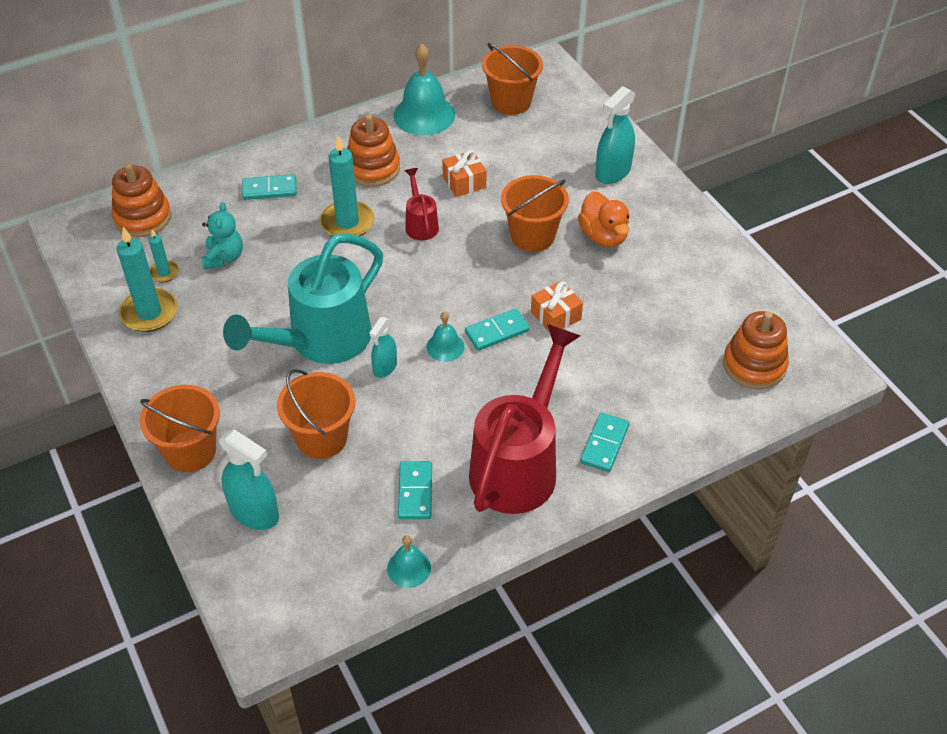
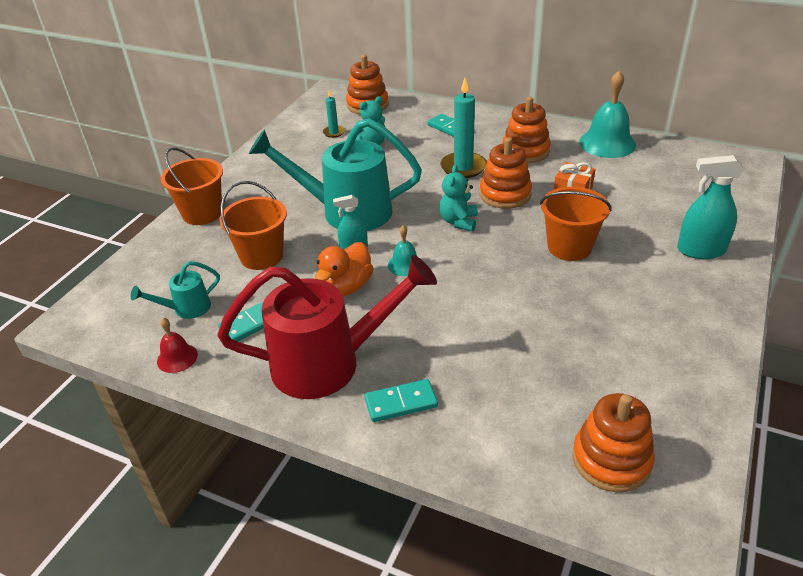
camera: 55 degrees right, 10 degrees down
turquoise candle [117,227,178,332] -> none
turquoise spray bottle [219,429,279,530] -> none
turquoise bell [387,535,431,588] -> red bell [157,318,198,373]
red watering can [405,168,439,240] -> orange stacking toy [480,137,532,209]
turquoise domino [465,308,530,351] -> none
orange bucket [482,43,543,115] -> none
orange gift [531,280,583,332] -> none
orange duck [578,191,630,247] -> orange duck moved to [315,242,374,296]
none -> turquoise watering can [131,261,220,319]
none -> turquoise teddy bear [439,165,478,232]

